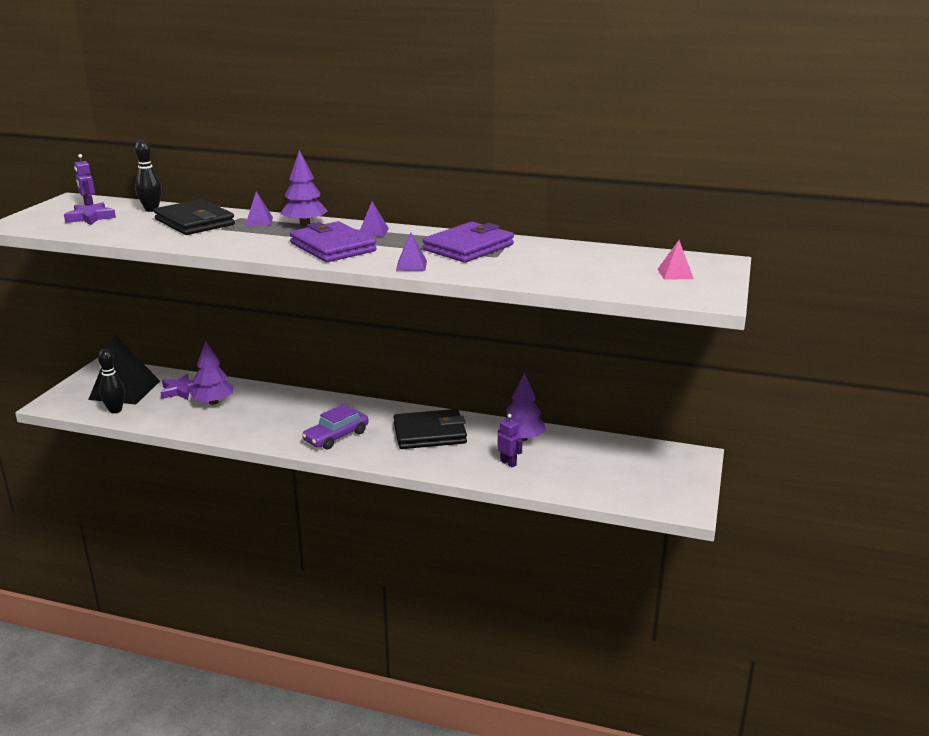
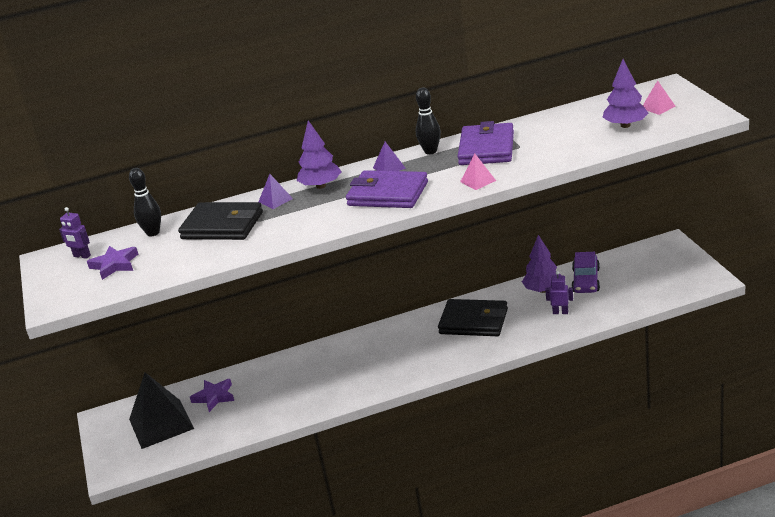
camera: 30 degrees left, 5 degrees up
black bowling pin [98,349,125,413] -> black bowling pin moved to [416,88,441,155]
purple tree [190,340,234,405] -> purple tree moved to [602,59,648,128]
purple car [302,404,369,449] -> purple car moved to [572,252,600,293]
black wallet [394,409,467,449] -> black wallet turned 60 degrees clockwise [438,299,508,336]
purple pyramid [396,232,427,271] -> pink pyramid [460,154,496,190]

